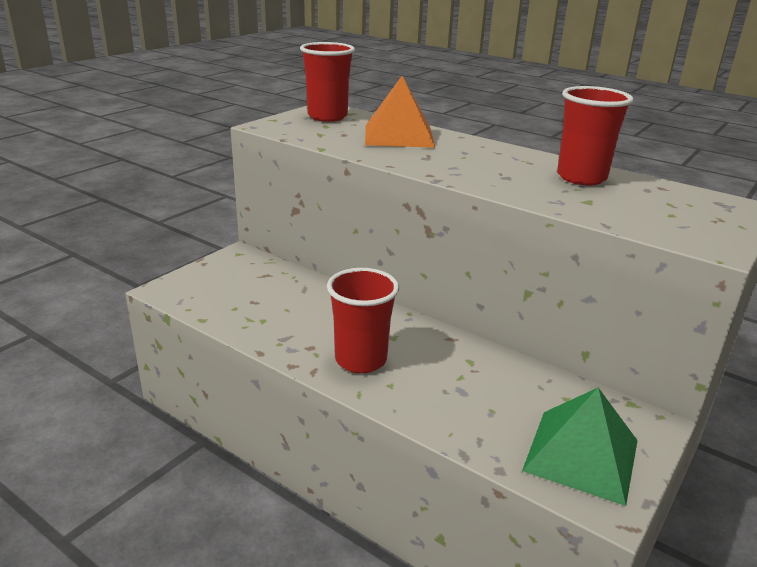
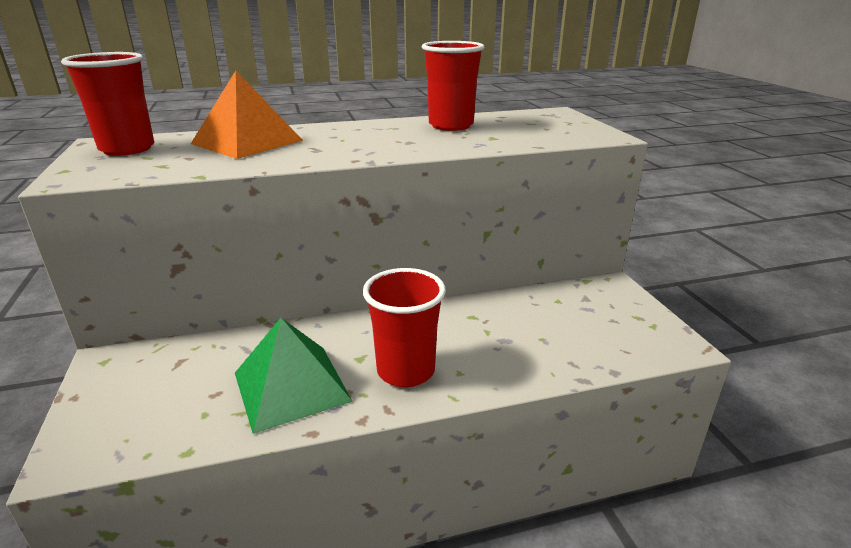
camera: 50 degrees left, 0 degrees up
green pyramid [522,388,638,506] -> green pyramid moved to [235,318,353,434]

